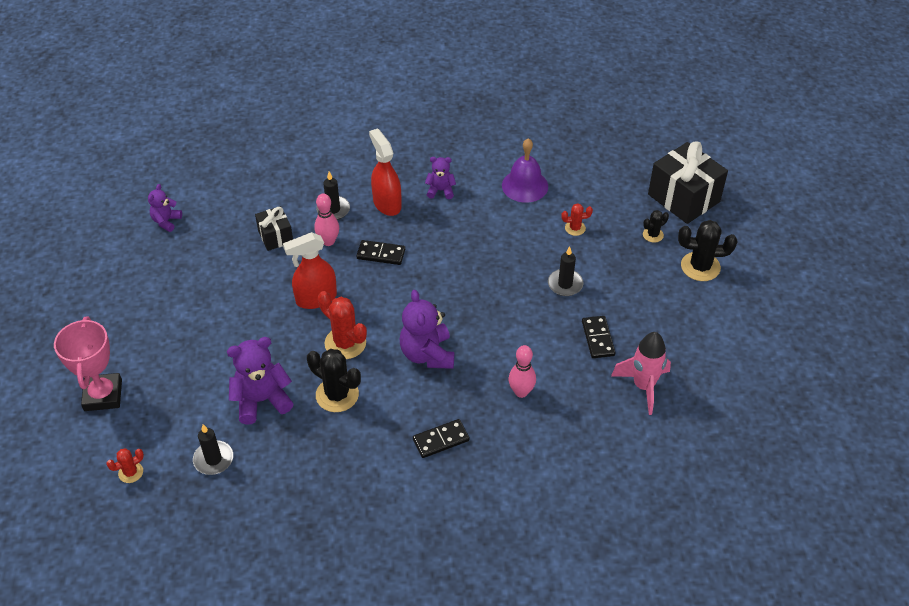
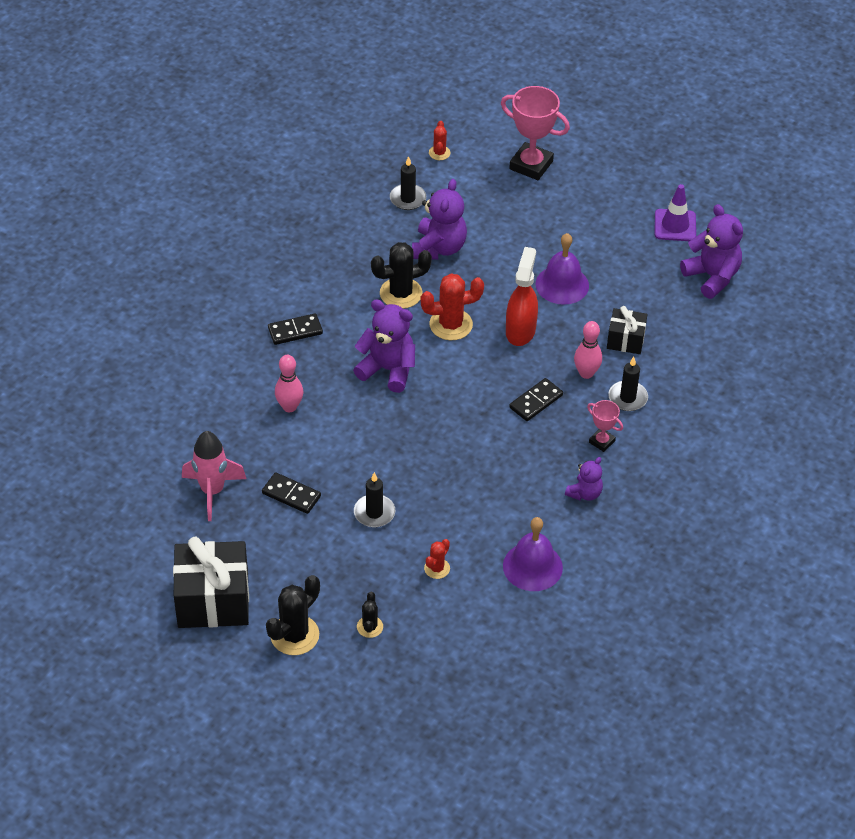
camera: 125 degrees right, 0 degrees up
purple teddy bear [148,184,182,232] -> purple teddy bear [680,204,743,299], size x1.74
red spray bottle [369,128,402,216] -> pink trophy [587,400,623,452]
black domino [413,419,470,458] -> black domino turned 60 degrees clockwise [268,314,323,345]
black gift [648,141,728,224] -> black gift moved to [173,537,249,628]
none -> purple bell [536,233,589,305]
none -> purple traffic cone [655,184,696,241]

